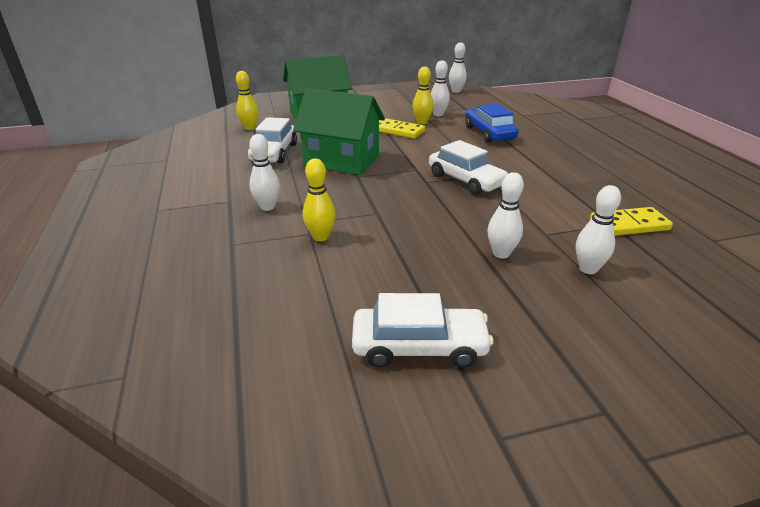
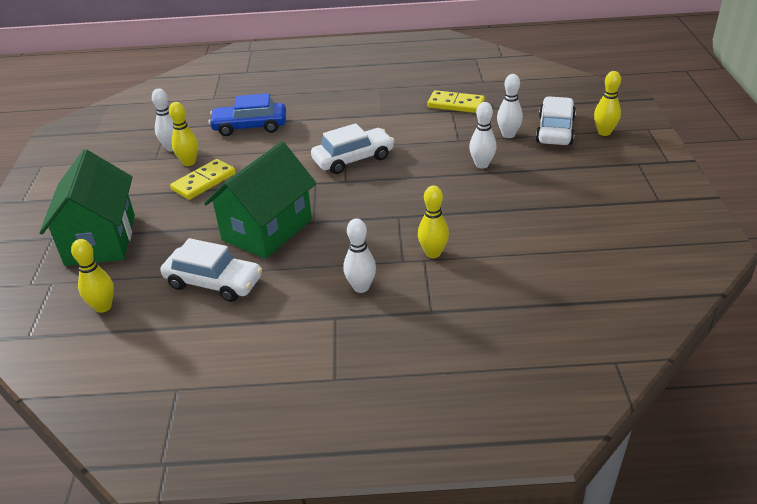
camera: 75 degrees left, 5 degrees up
white car [352,293,493,368] -> white car moved to [536,96,576,145]
white bowling pin [449,42,467,93] -> none
yellow domino [590,207,673,236] -> yellow domino turned 75 degrees counterclockwise [427,90,485,113]
none -> yellow bowling pin [594,71,621,136]

